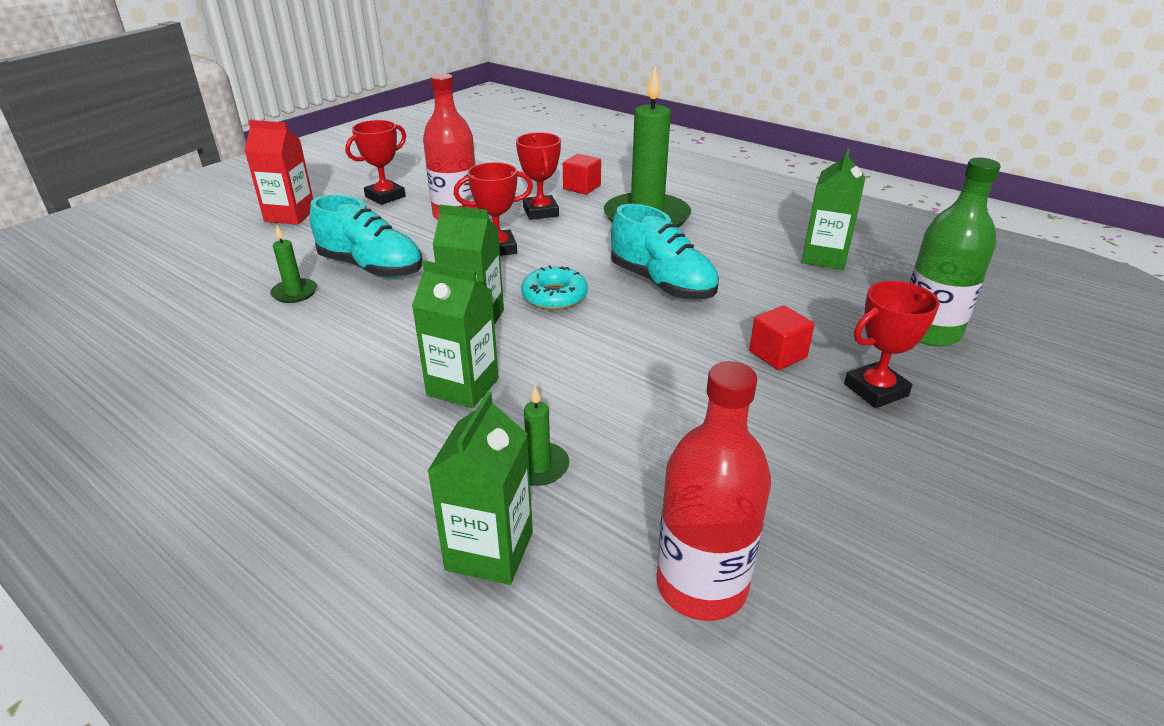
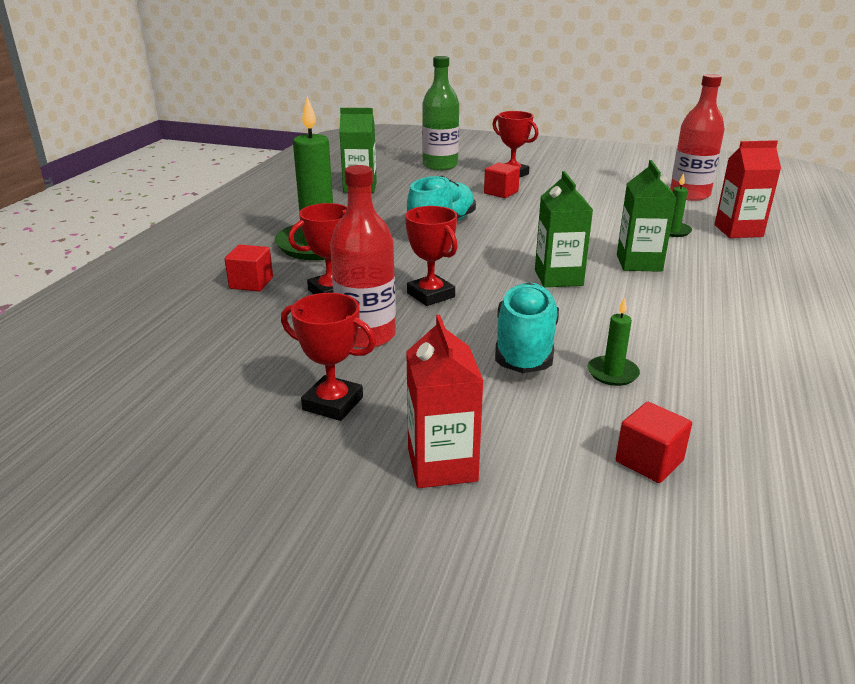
camera: 110 degrees left, 5 degrees down
green carton [428,391,533,585] -> red carton [714,140,781,238]
turquoise donut [521,265,588,310] -> none
none -> red cube [616,402,692,483]

